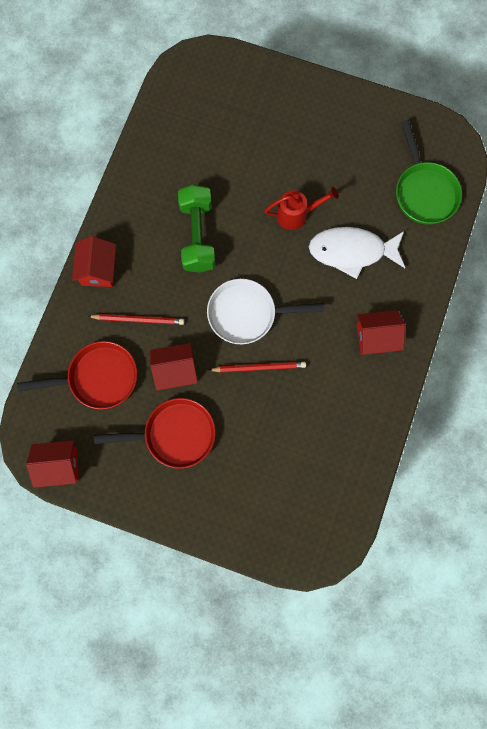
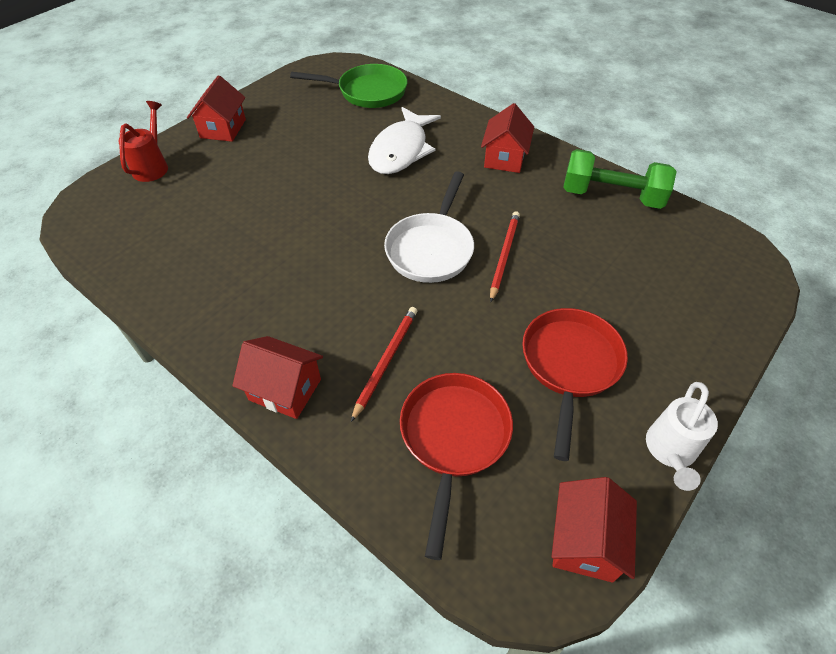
camera: 70 degrees left, 25 degrees down
red house [150,343,198,391] -> red house moved to [187,75,246,142]
green dumbbell [178,184,215,273] -> green dumbbell moved to [563,149,677,209]
red watering can [264,187,339,230] -> red watering can moved to [118,101,168,182]
none -> white watering can [646,382,718,491]

